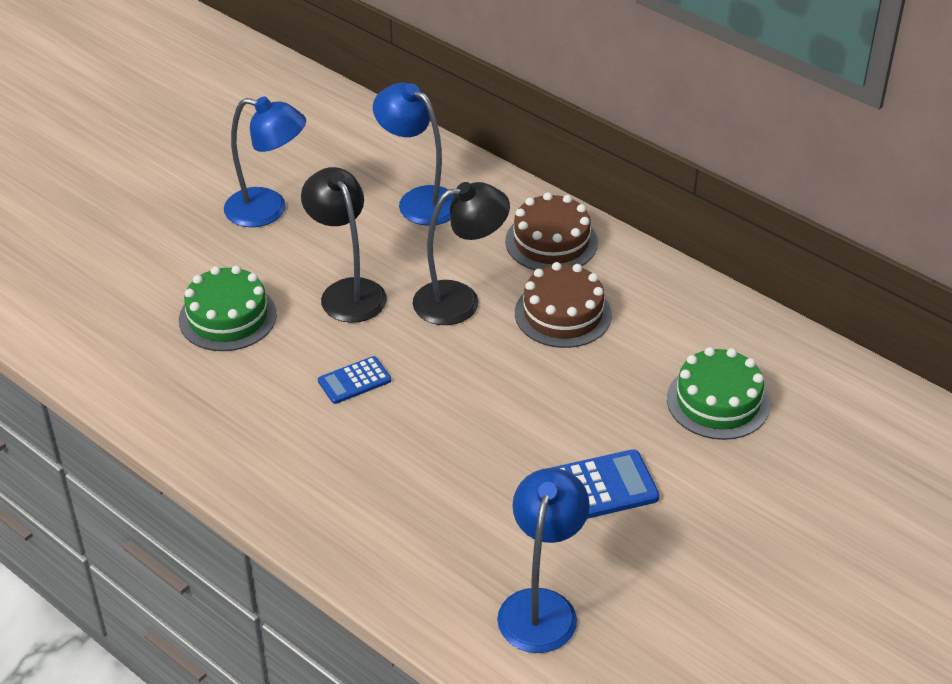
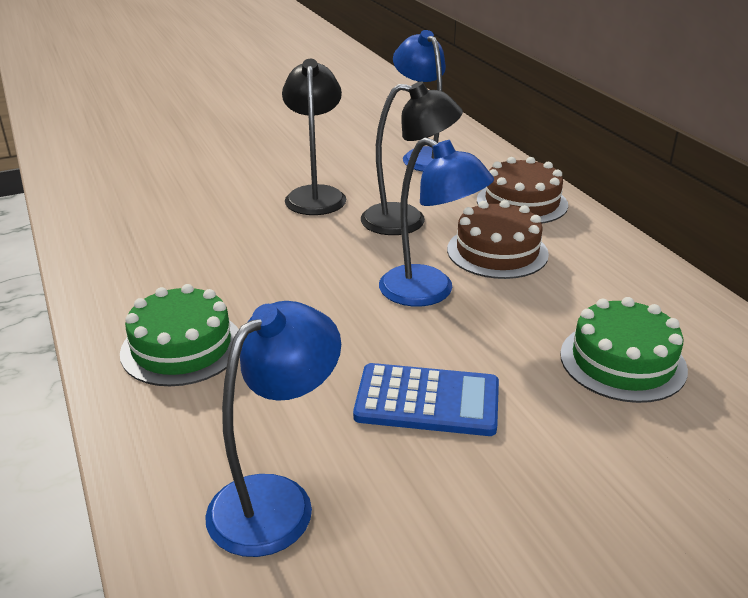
camera: 25 degrees right, 10 degrees down
green cake [179,266,277,351] -> green cake moved to [120,284,239,386]
blue lamp [224,96,306,227] -> blue lamp moved to [379,137,494,306]
blue calculator [318,356,391,404] -> none

